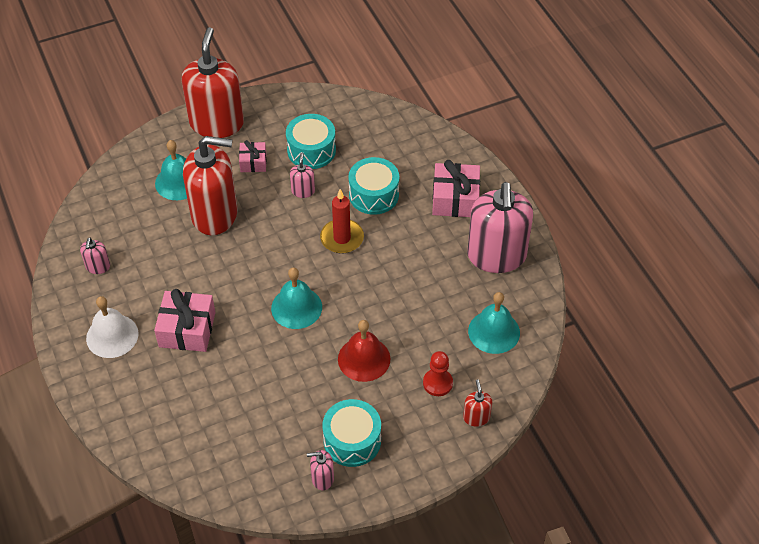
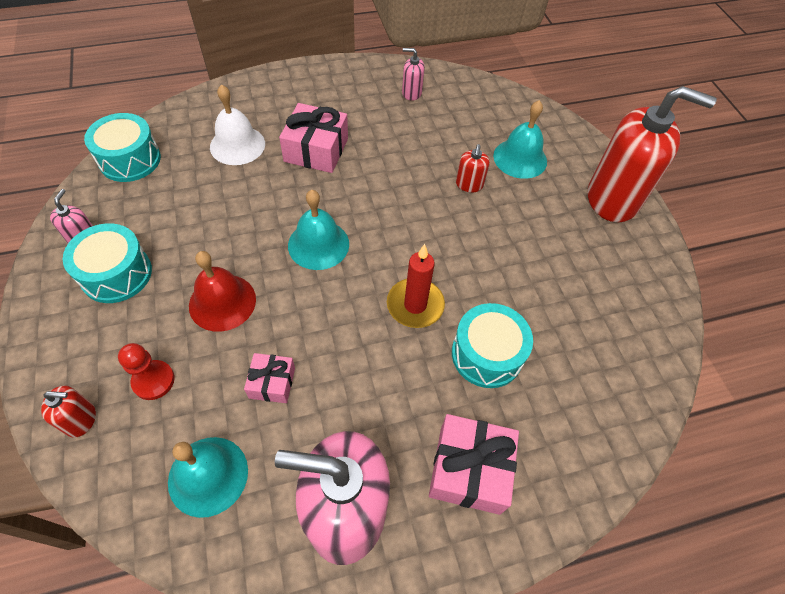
camera: 95 degrees right, 5 degrees up
white bell [86,296,139,358] -> white bell moved to [210,84,265,165]
red soap dispenser [183,136,238,235] -> red soap dispenser [456,144,490,192], size x0.42
pink gift [239,140,267,172] -> pink gift moved to [244,353,295,403]
turquoise drum [286,114,336,169] -> turquoise drum moved to [84,113,161,182]
pink soap dispenser [290,152,315,198] -> none

